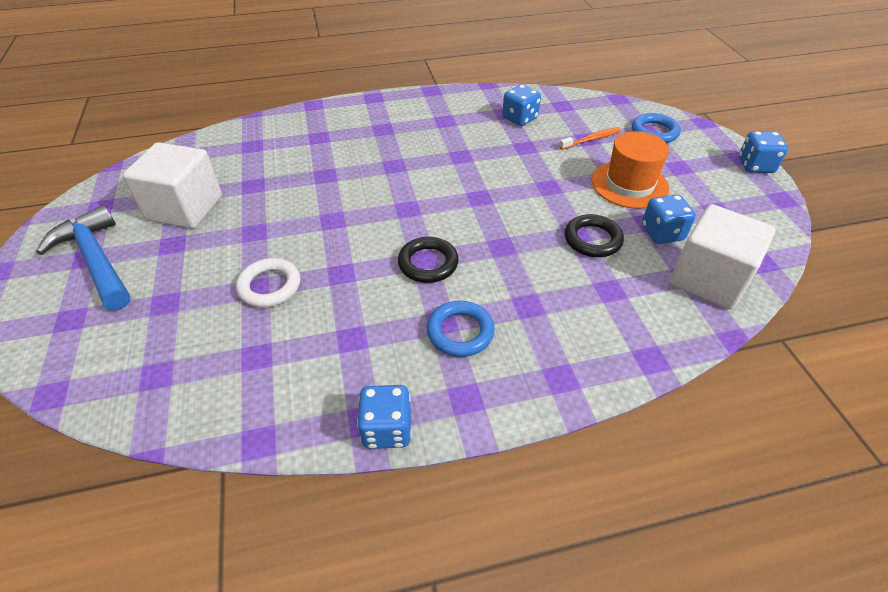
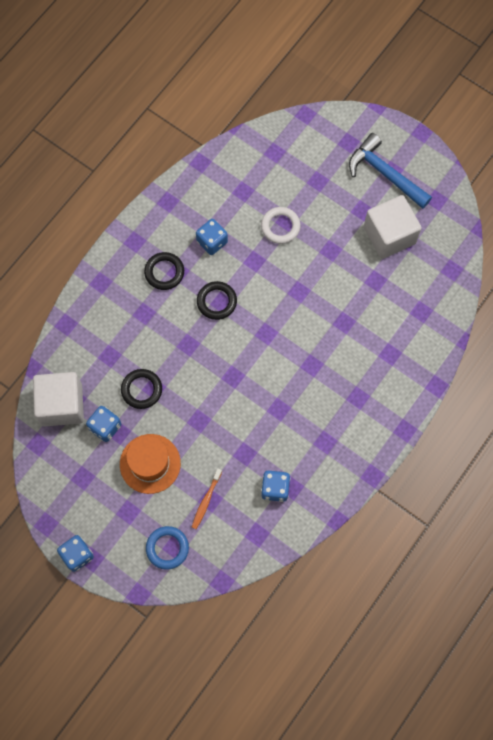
camera: 140 degrees right, 25 degrees up
blue hammer [36,205,131,310] -> blue hammer turned 150 degrees counterclockwise [349,133,432,209]
blue dice [357,385,412,449] -> blue dice moved to [196,219,228,255]
blue ring [427,301,495,357] -> black ring [144,252,184,290]

